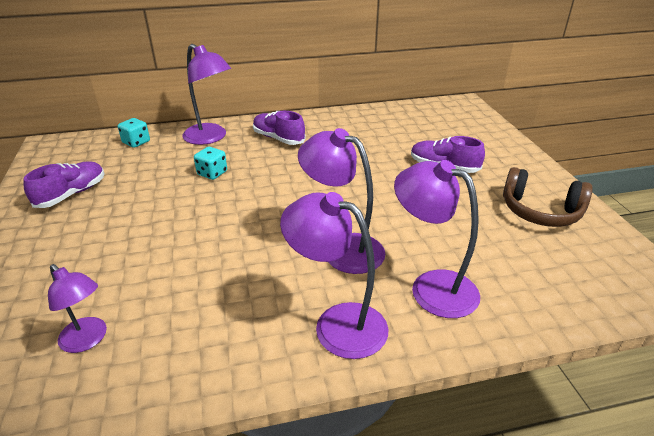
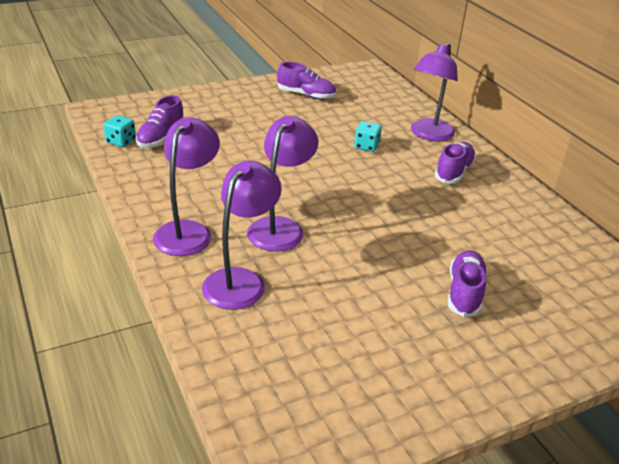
camera: 75 degrees right, 0 degrees up
purple lamp [48,264,107,353] -> purple shoe [136,95,184,148]
turquoise dice [118,118,150,148] -> turquoise dice moved to [103,115,136,147]
brown headphones [503,167,593,227] -> none

